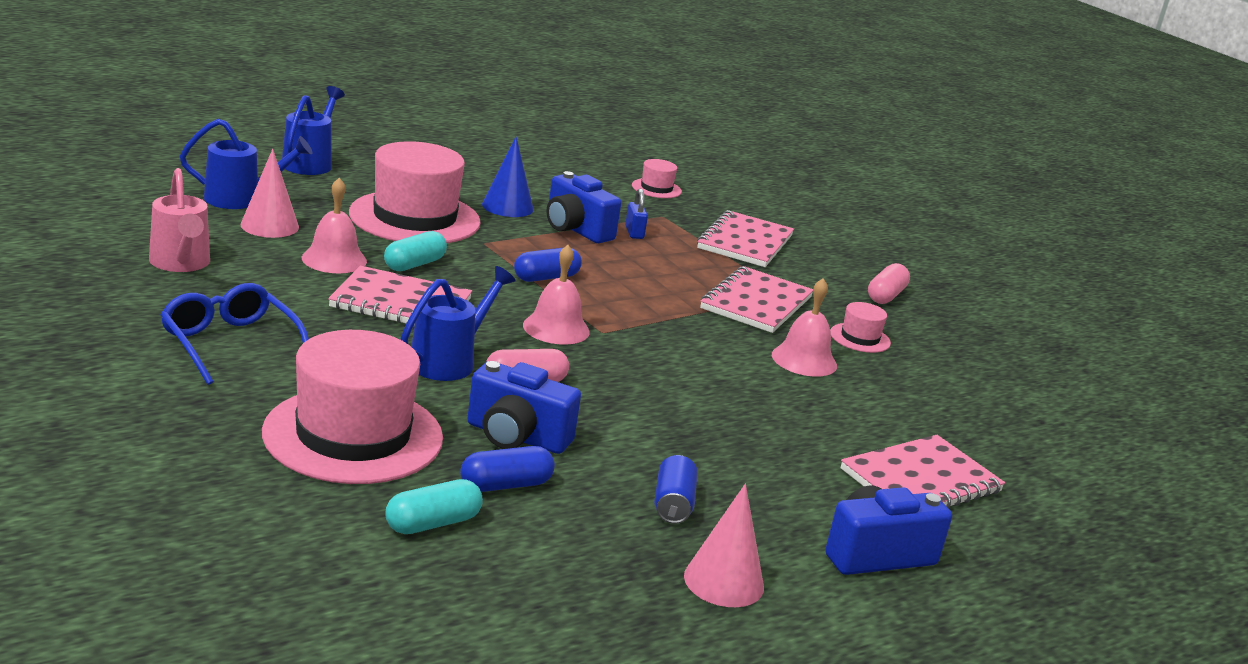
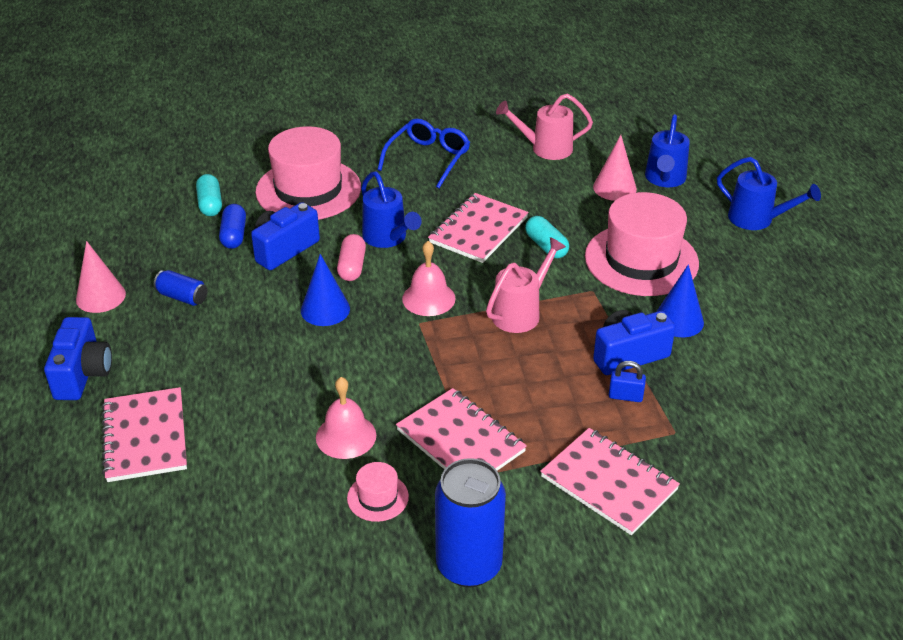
camera: 115 degrees right, 15 degrees up
blue glasses [160,283,309,385] -> blue glasses turned 45 degrees counterclockwise [377,119,470,188]
pink bell [302,178,367,273] -> none
blue capsule [514,248,582,282] -> pink watering can [486,237,566,333]
pink hat [632,159,682,198] -> none
pink capsule [868,263,910,304] -> blue can [435,458,506,588]
none -> blue cone [301,254,350,326]

